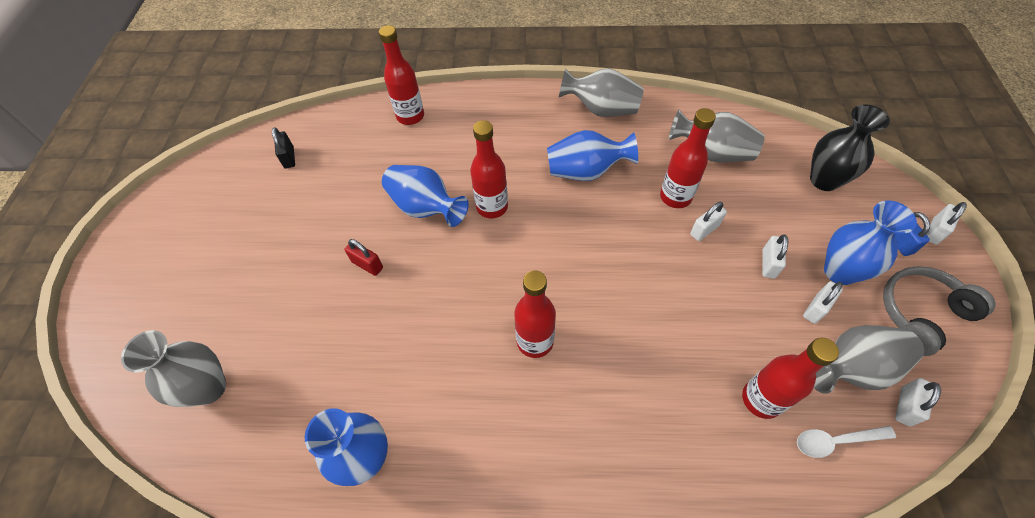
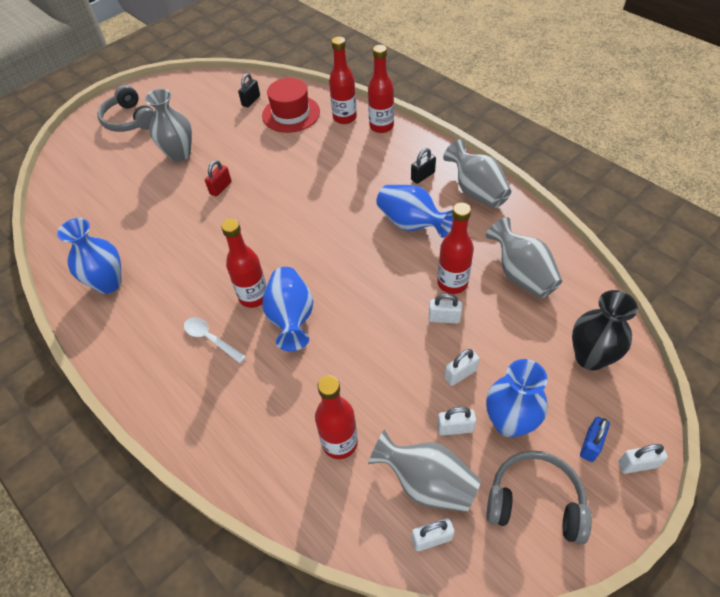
camera: 45 degrees right, 5 degrees down
grey vase [121,330,226,407] -> grey vase moved to [145,89,192,162]
red padlock [344,239,383,276] -> red padlock turned 45 degrees clockwise [205,160,232,197]
blue vase [382,165,469,227] -> blue vase moved to [262,267,313,351]
red bottle [470,120,508,219] -> red bottle moved to [368,45,394,133]
white spoon [797,426,896,458] -> white spoon moved to [184,317,246,363]
none -> grey headphones [98,85,155,132]
none -> red hat [262,78,320,133]
none -> black padlock [411,148,436,184]

